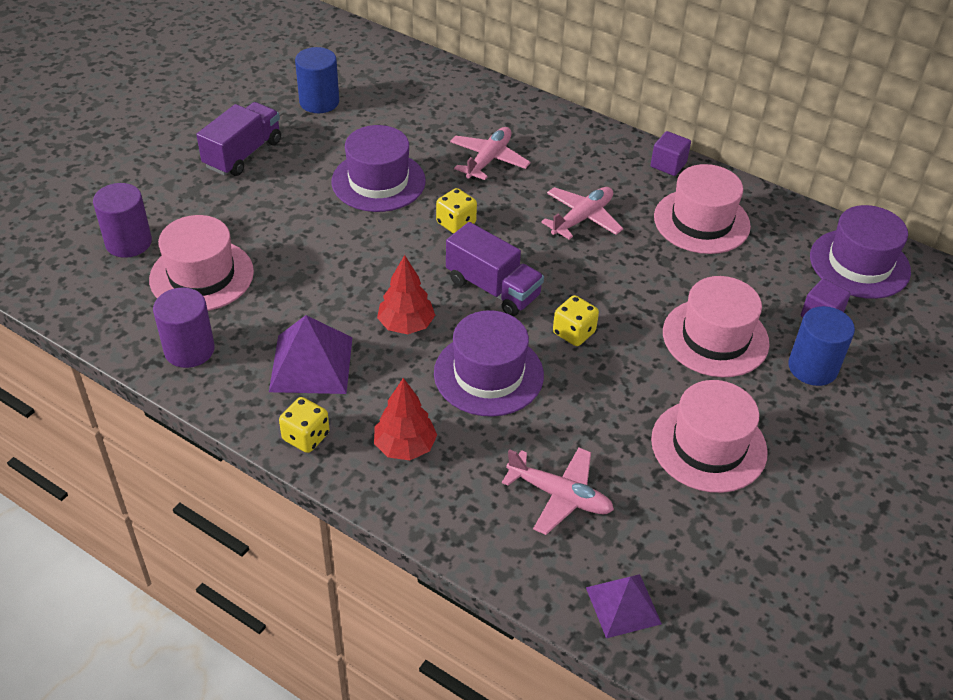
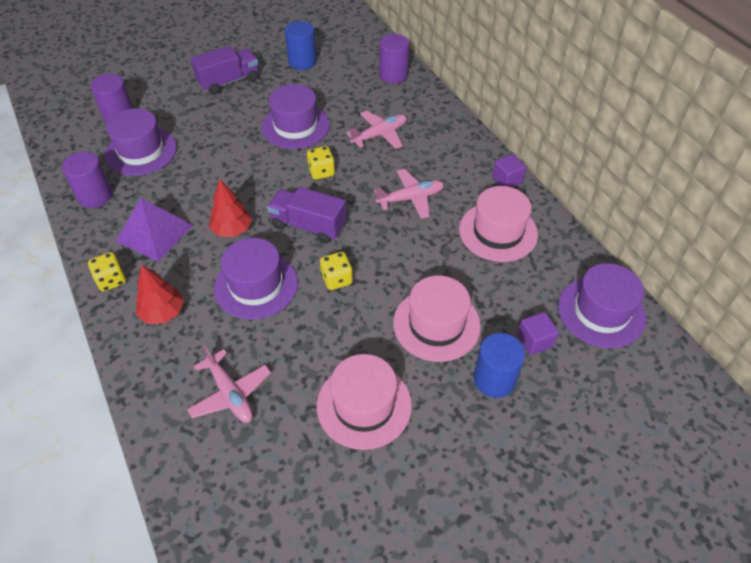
camera: 30 degrees right, 5 degrees up
pink hat [149,215,254,311] -> purple hat [104,108,177,176]
purple truck [446,222,544,317] -> purple truck turned 135 degrees clockwise [267,187,346,244]
purple pyramid [586,574,662,638] -> none
none -> purple cylinder [379,34,409,84]

